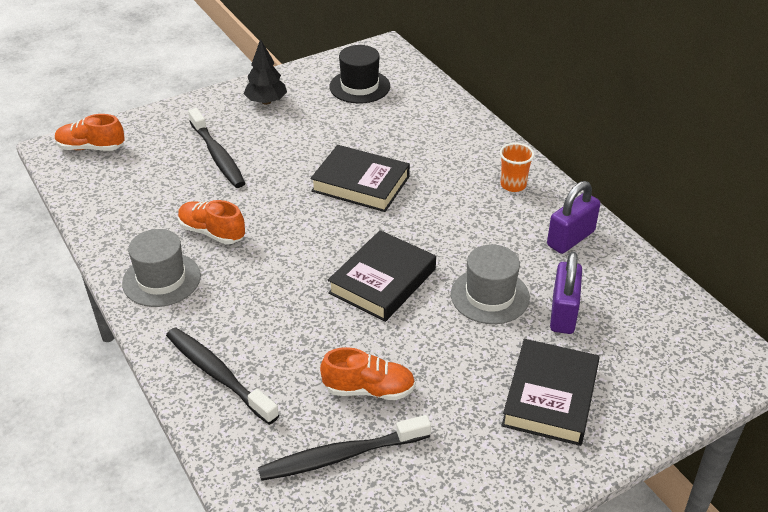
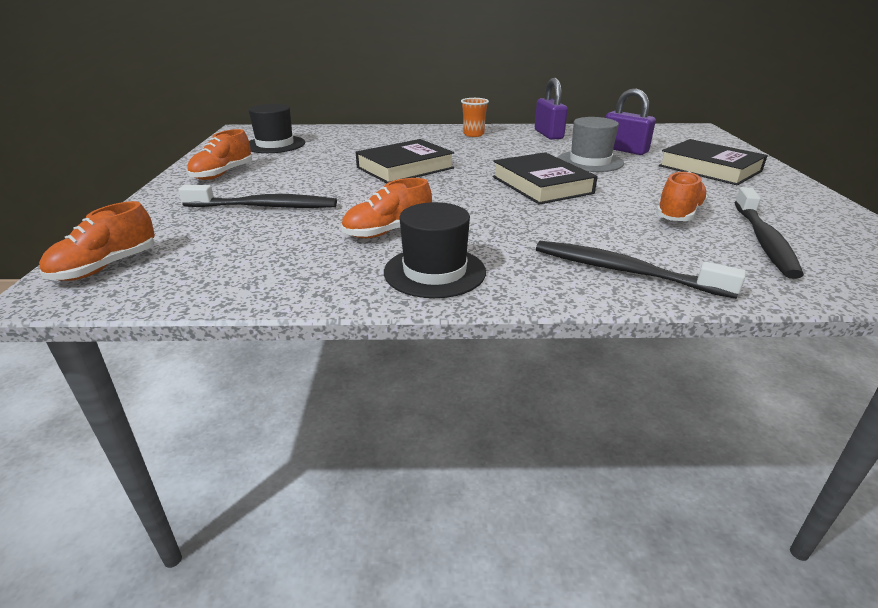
camera: 60 degrees left, 10 degrees down
grey hat [122,229,201,307] -> black hat [384,202,486,298]
black toothbrush [166,327,279,425] -> black toothbrush turned 45 degrees clockwise [536,241,746,299]
black tree [244,39,287,105] -> orange shoe [187,129,252,180]

